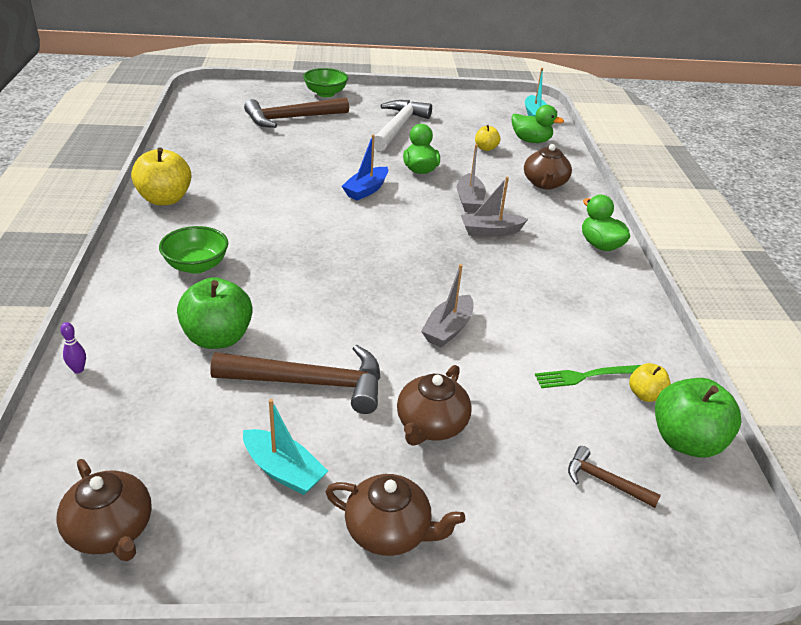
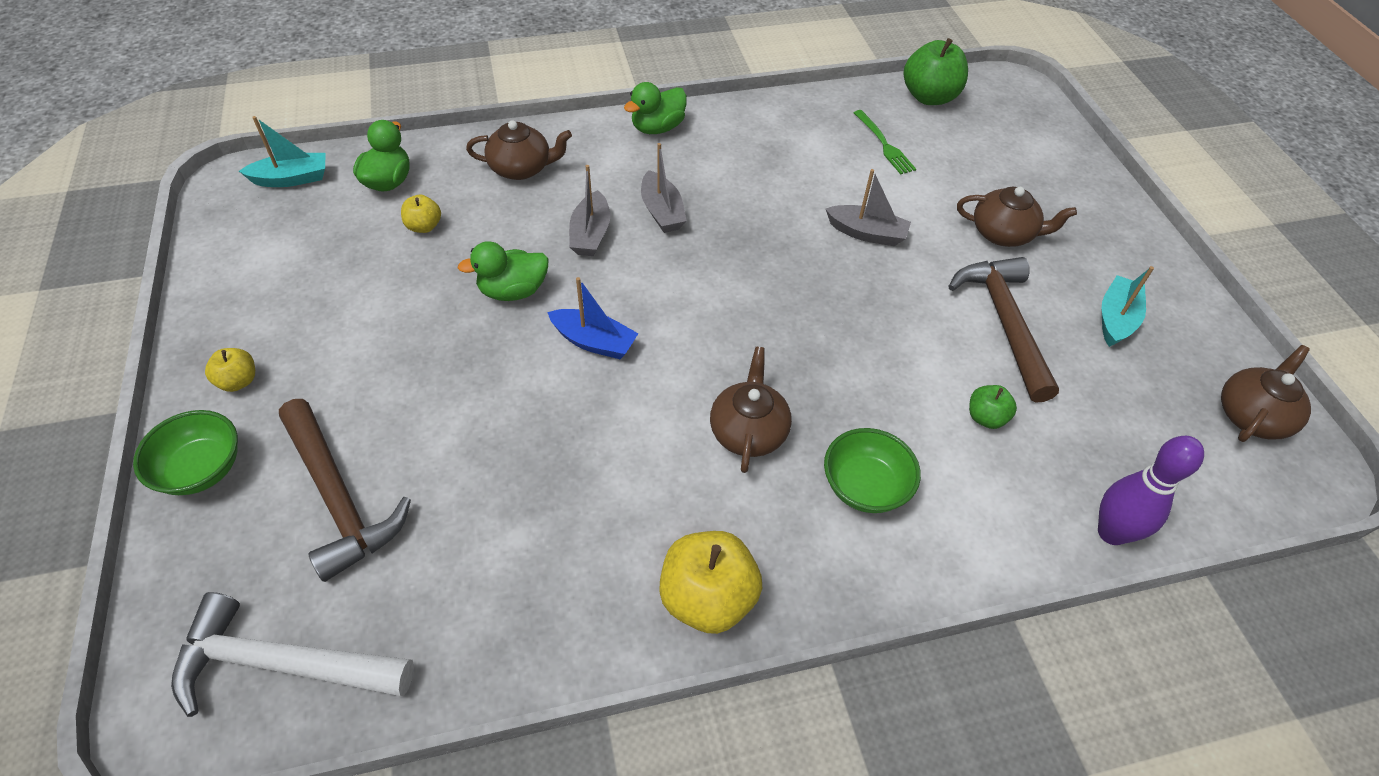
camera: 100 degrees left, 15 degrees up
purple bowling pin [60,322,86,373] -> purple bowling pin [1098,436,1204,545], size x2.26
green apple [177,277,253,349] -> green apple [969,385,1017,429], size x0.53
brown teapot [325,474,465,556] -> brown teapot moved to [710,347,792,473]
white hammer [374,100,432,151] -> white hammer moved to [171,592,414,717]
grey boat [457,144,486,213] -> grey boat turned 105 degrees clockwise [569,165,610,256]
brown hammer [568,446,661,508] -> none
yellow apple [629,363,671,402] -> yellow apple moved to [205,348,255,392]

